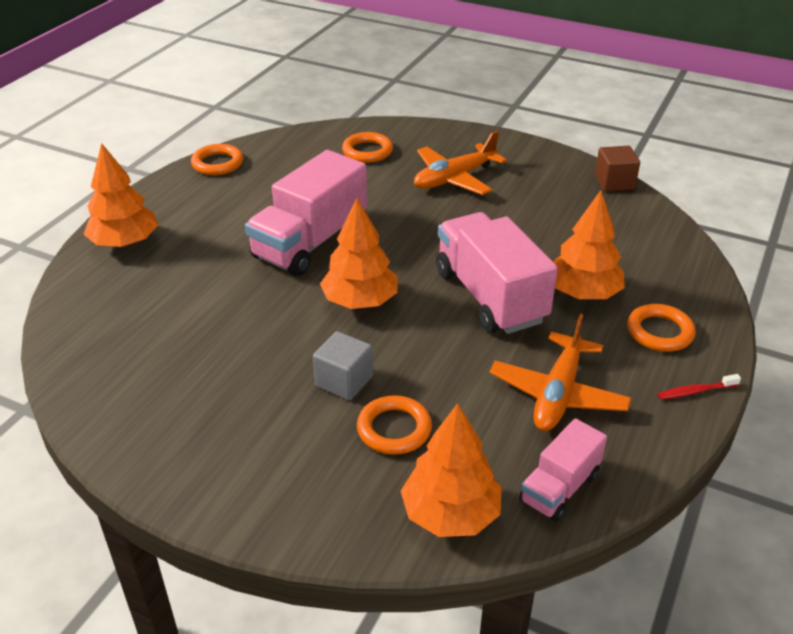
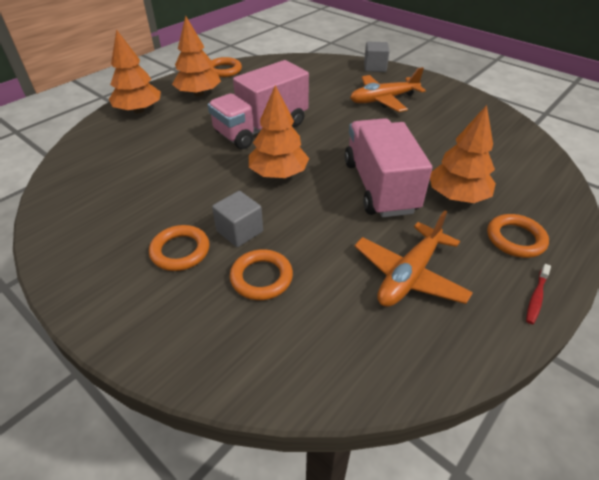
camera: 15 degrees right, 5 degrees up
orange ring [342,132,393,163] -> orange ring moved to [149,225,209,271]
orange tree [401,403,502,537] -> orange tree moved to [172,16,221,96]
pink truck [519,418,607,522] -> none
brown cube [595,146,640,191] -> none
red toothbrush [658,374,741,399] -> red toothbrush turned 60 degrees counterclockwise [526,264,551,324]
none -> grey cube [364,42,389,72]

